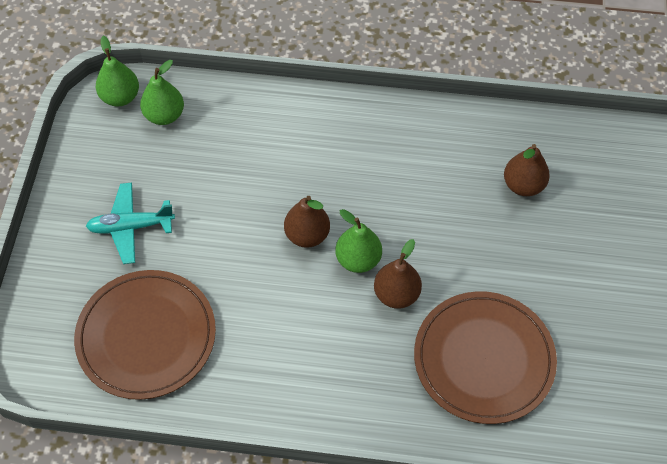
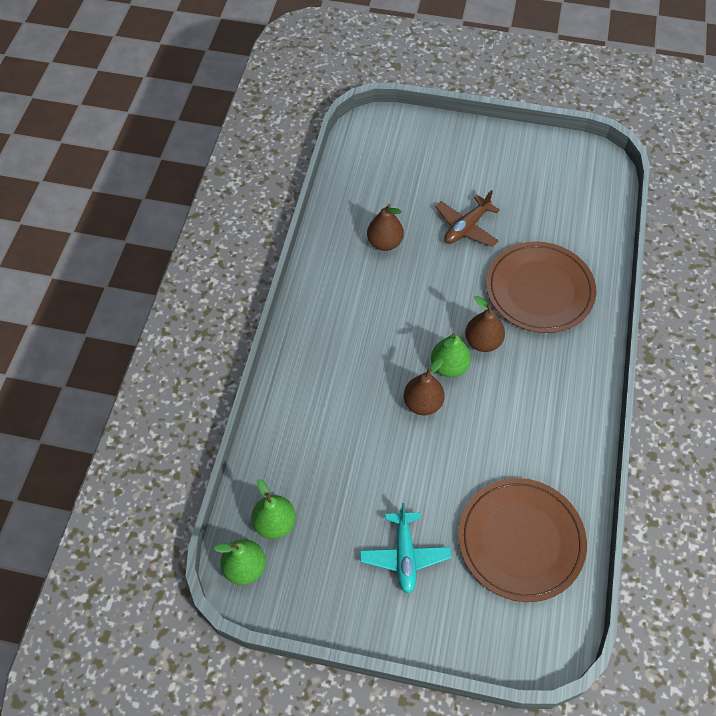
camera: 85 degrees left, 0 degrees up
none -> brown plane [435,190,500,247]

